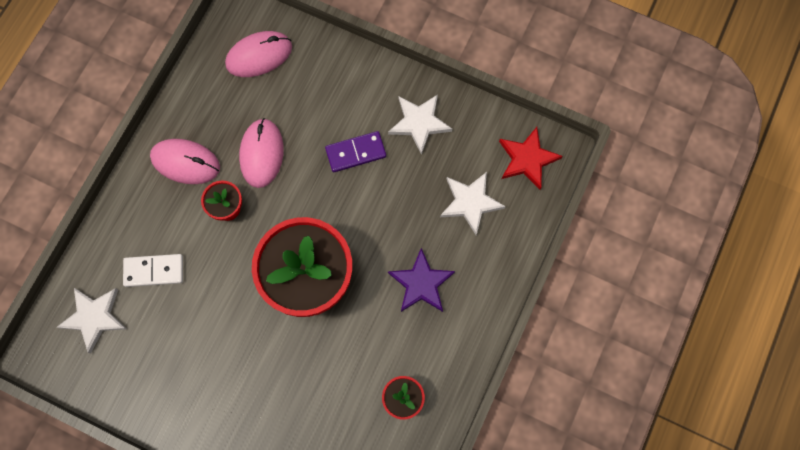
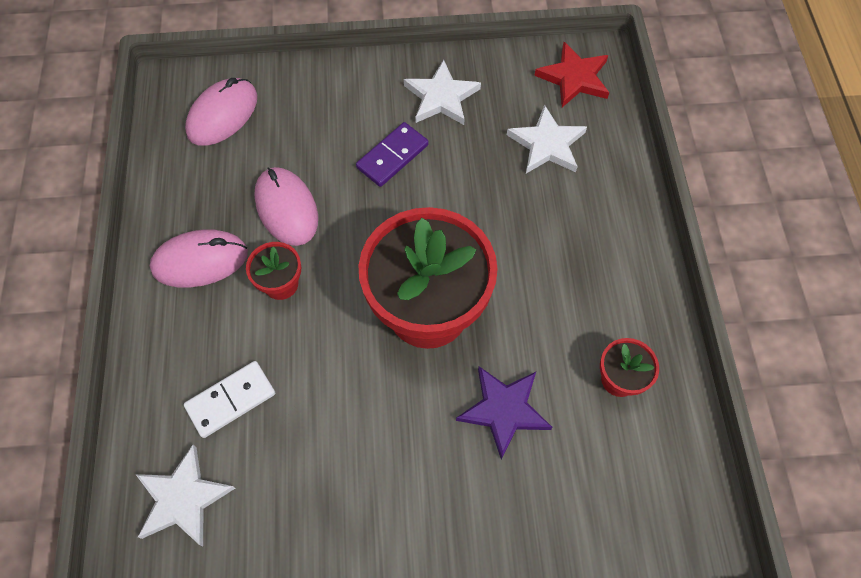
camera: 30 degrees left, 10 degrees down
purple star [388,248,455,312] -> purple star moved to [456,366,552,459]

